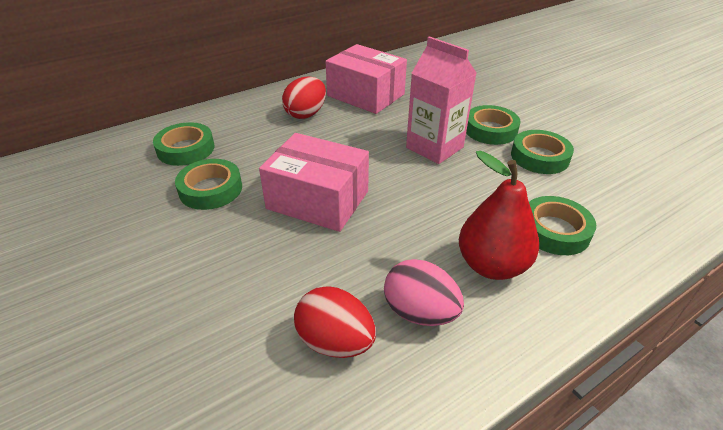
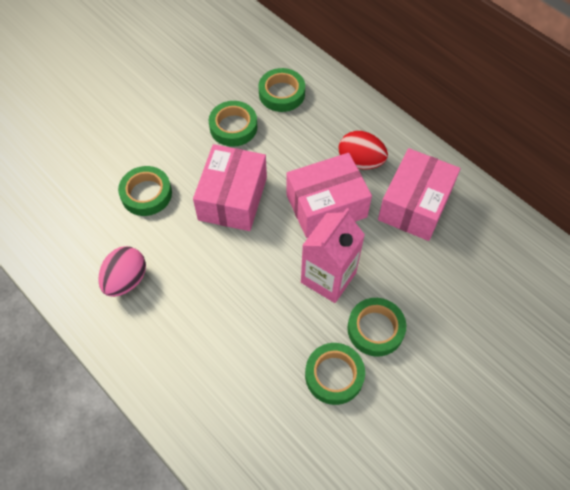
camera: 80 degrees right, 20 degrees up
red egg [294,286,376,358] -> none
red pear [459,151,539,280] -> none
green tape [529,196,596,255] -> green tape moved to [118,166,172,216]
none -> pink box [286,153,372,238]

